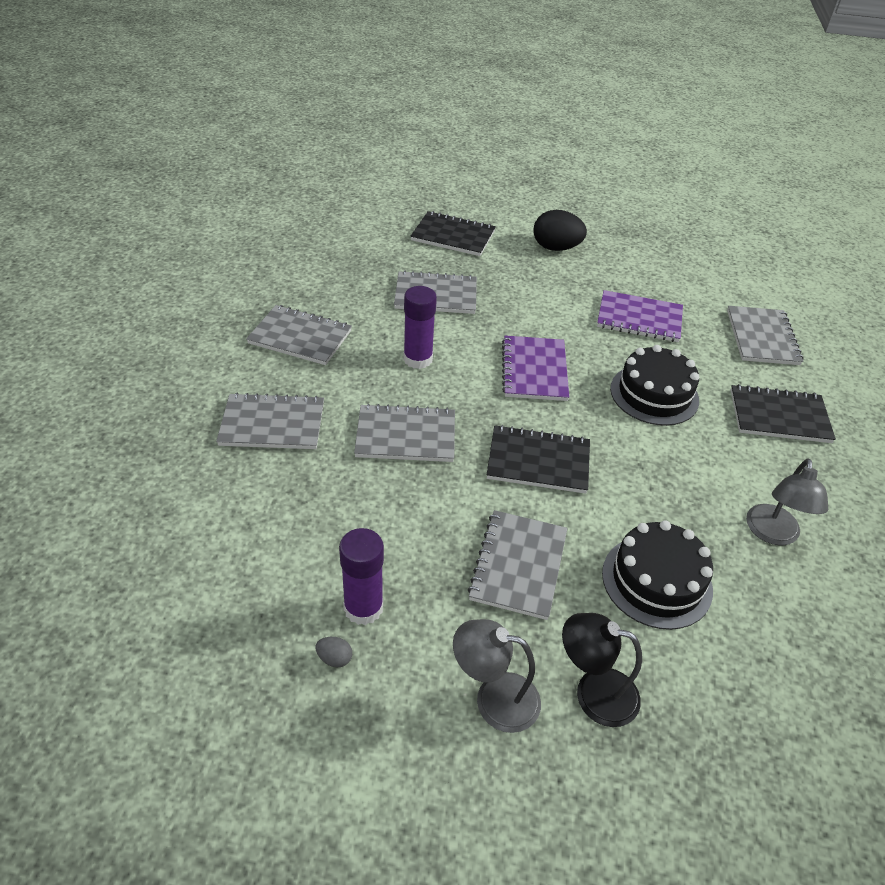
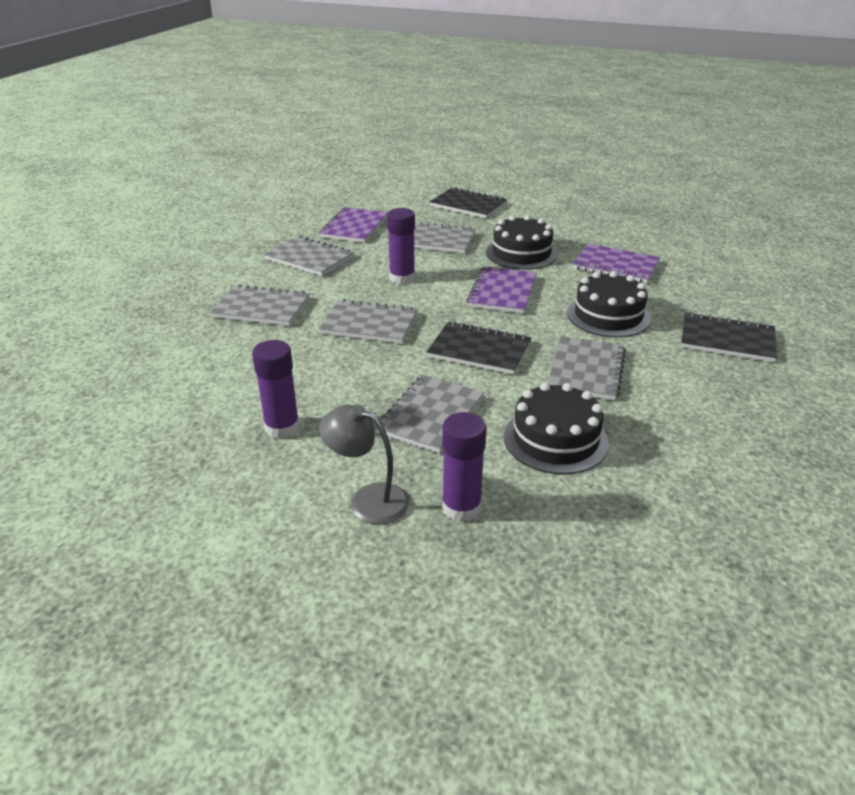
camera: 15 degrees right, 10 degrees down
grey egg [315,637,352,667] -> none
black egg [533,210,587,251] -> none
black lamp [562,613,642,727] -> purple glue stick [442,412,486,522]
grey notebook [727,306,804,365] -> grey notebook moved to [547,336,626,400]
grey lamp [746,458,828,546] -> none
none -> purple notebook [319,207,388,243]
none -> black cake [486,215,558,270]

